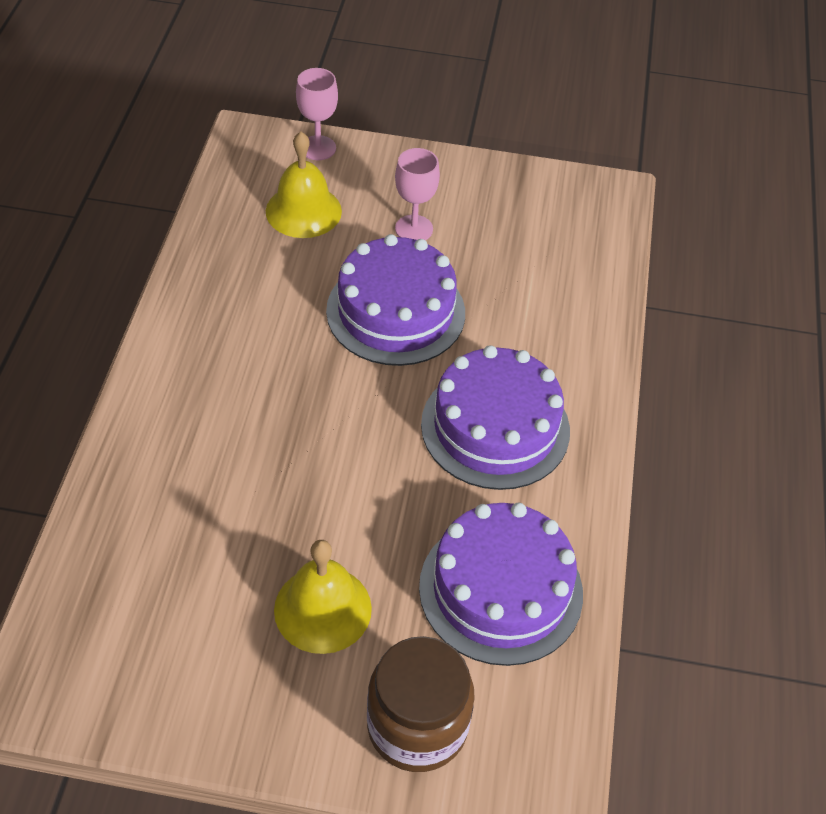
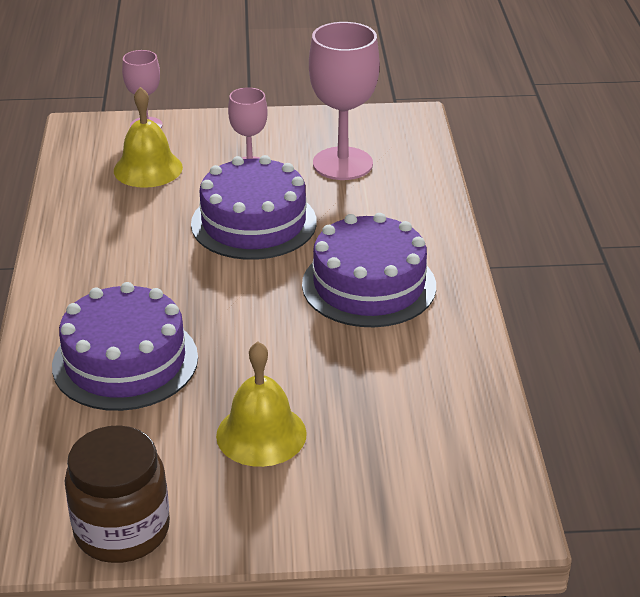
camera: 10 degrees left, 15 degrees down
brown jar [367,636,475,772] -> brown jar moved to [64,425,170,563]
purple cake [419,503,583,666] -> purple cake moved to [52,282,198,411]
none -> pink goblet [309,22,380,180]

